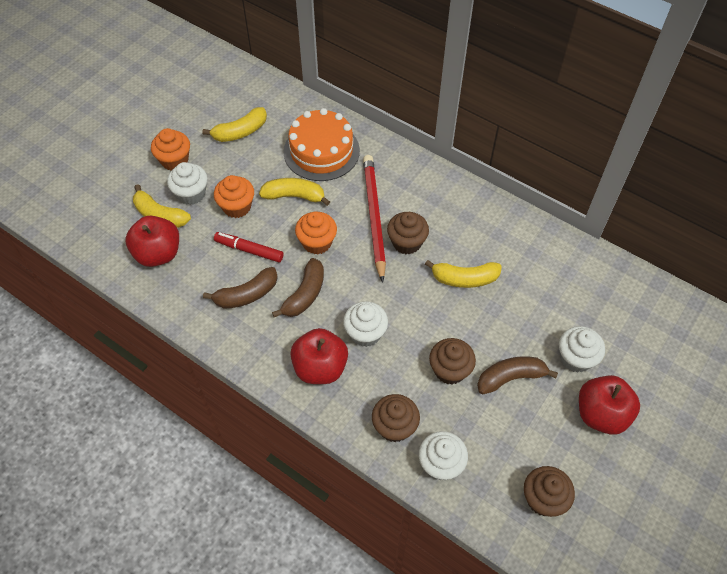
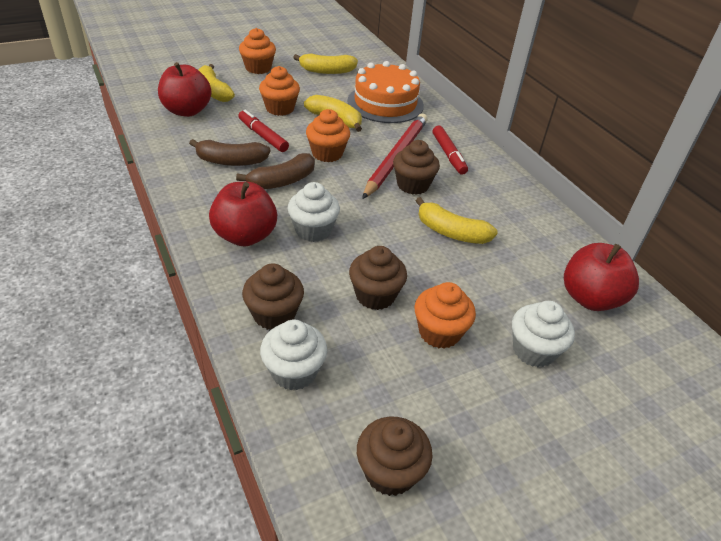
camera: 25 degrees right, 15 degrees down
white cupcake [167,162,208,205] -> none
brown banana [477,356,558,395] -> orange cupcake [414,282,476,349]
red apple [579,375,640,435] -> red apple moved to [564,243,639,311]
none -> red marker [433,125,468,175]

